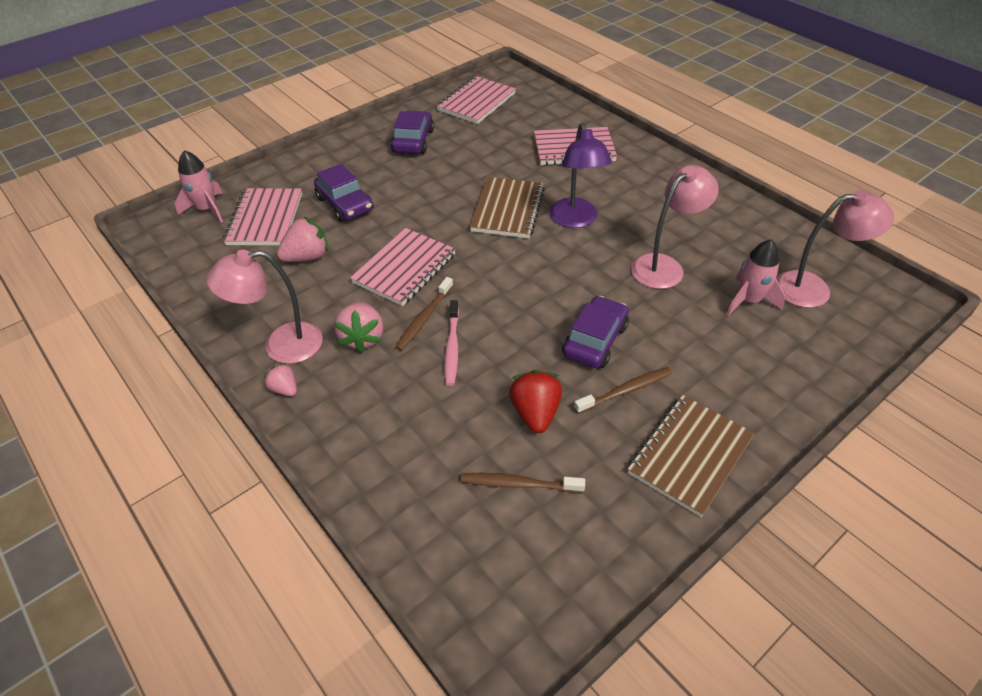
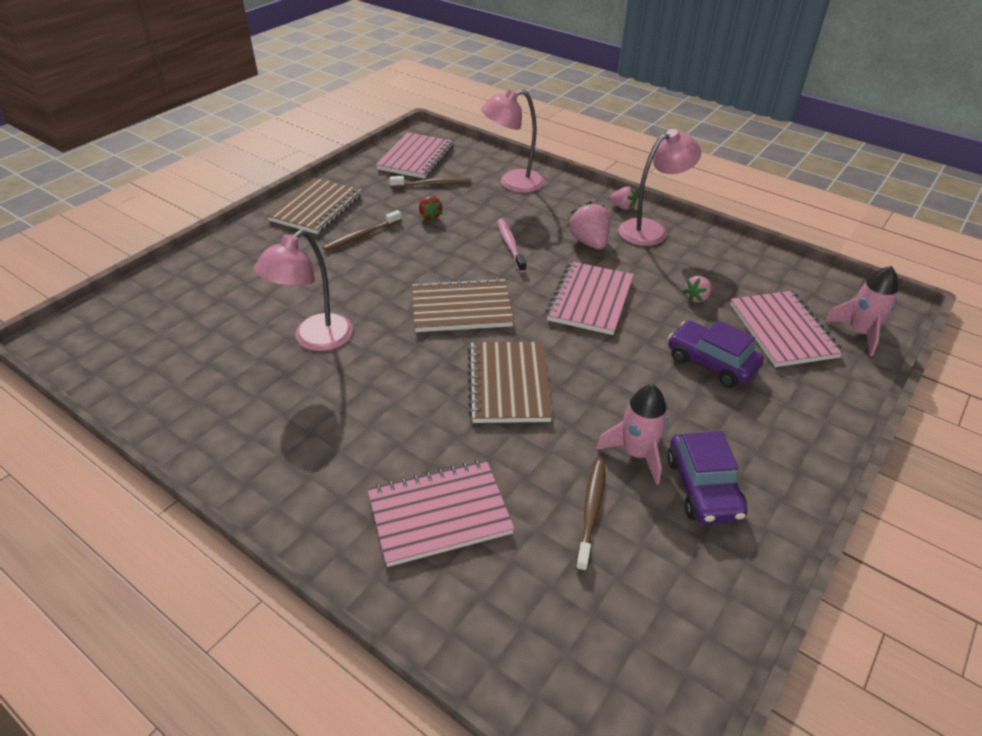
camera: 165 degrees right, 5 degrees down
pink strawberry [277,217,328,262] -> pink strawberry [683,276,712,303], size x0.59
brown toothbrush [395,277,453,351] -> brown toothbrush moved to [576,460,605,572]
pink notebook [436,76,516,124] -> pink notebook moved to [376,132,454,179]
red strawberry [509,370,562,433] -> red strawberry [419,196,443,221], size x0.59
purple lamp [550,123,612,228] -> none
purple car [562,296,629,368] -> none
pink rocket [726,240,786,316] -> pink rocket moved to [596,384,668,485]
pink lamp [776,190,894,308] -> pink lamp moved to [481,88,544,193]
none -> brown notebook [412,278,514,332]

